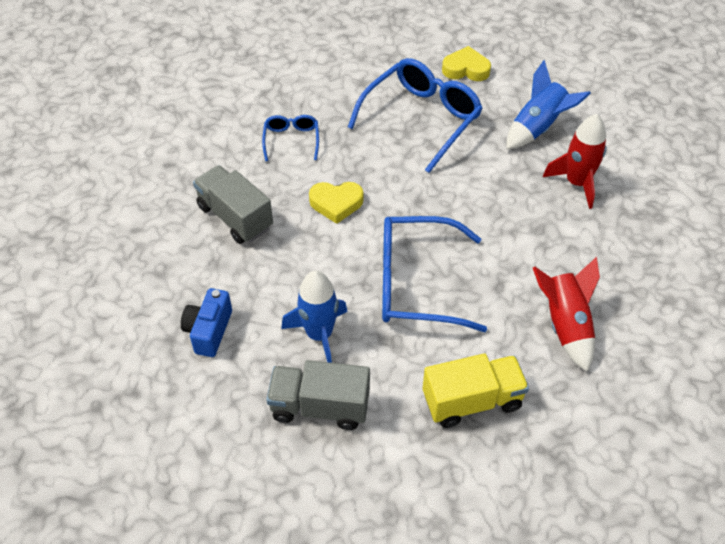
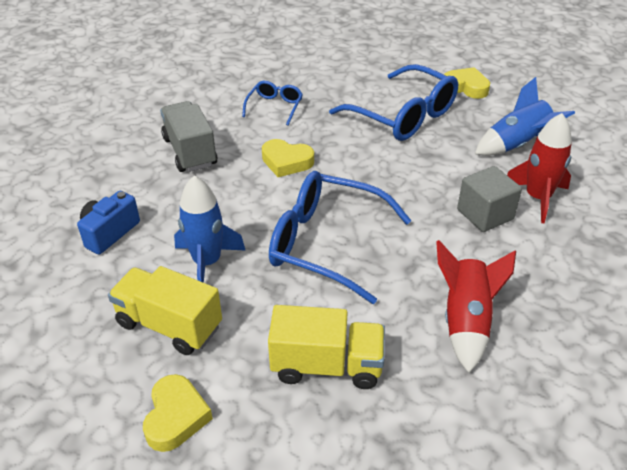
camera: 20 degrees right, 10 degrees down
grey truck [266,360,370,430] -> yellow truck [108,266,222,355]
blue glasses [348,58,483,173] -> blue glasses turned 75 degrees clockwise [329,64,458,141]
none -> yellow heart [143,374,213,452]
none -> grey cube [457,166,522,232]

